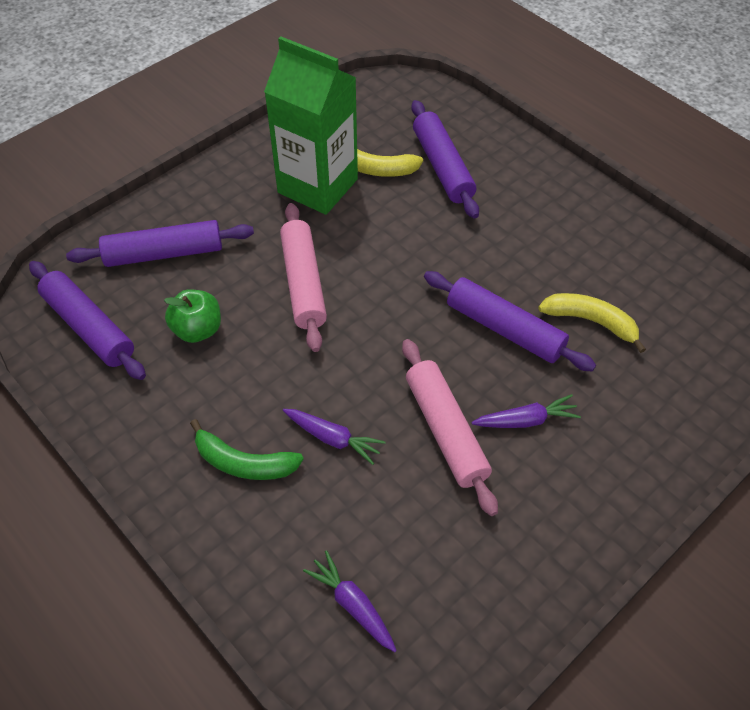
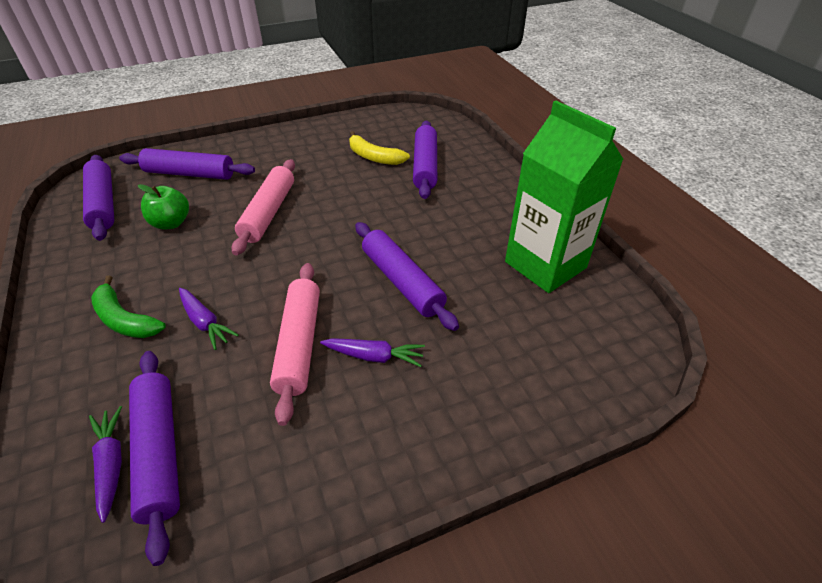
camera: 20 degrees right, 10 degrees down
green carton [264,36,358,215] -> green carton moved to [505,101,624,293]
yellow banana [538,293,646,353] -> none
none -> purple rolling pin [129,351,180,566]

